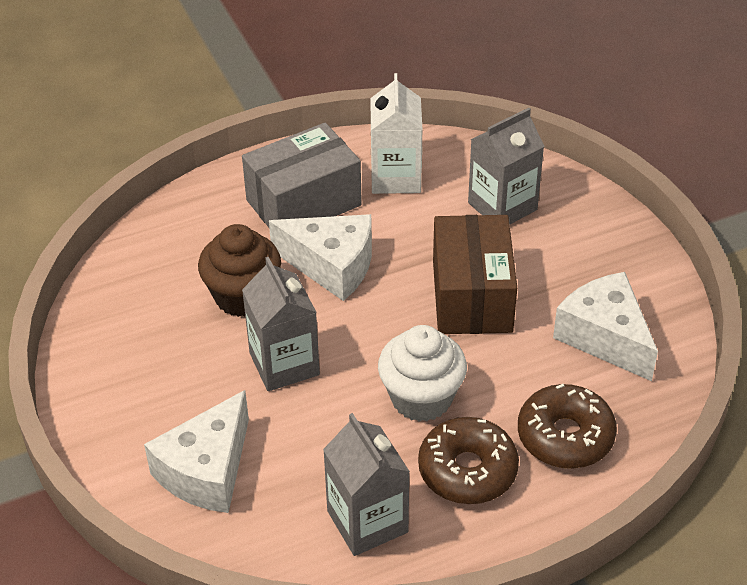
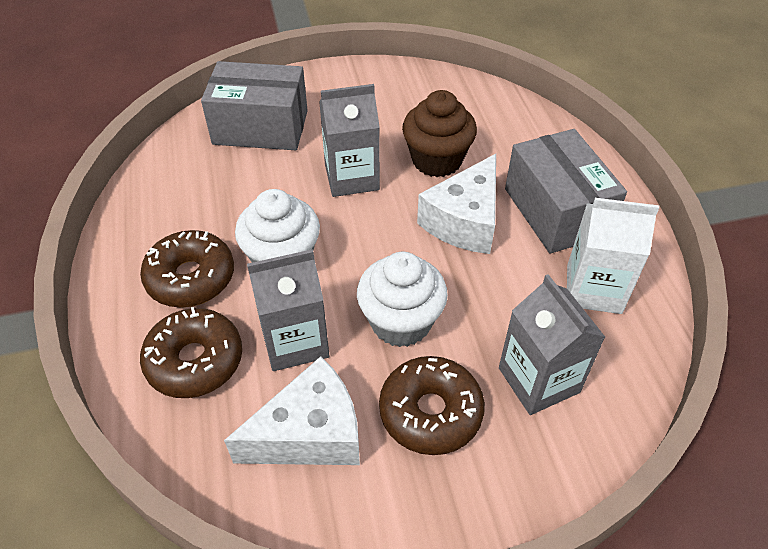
camera: 100 degrees right, 5 degrees up
white cheese [144,390,249,513] -> grey box [201,61,308,150]
grey carton [323,413,410,556] -> grey carton moved to [247,249,330,371]
brown box [433,215,517,334] -> white cupcake [357,252,448,347]
none -> brown donut [379,356,485,455]

